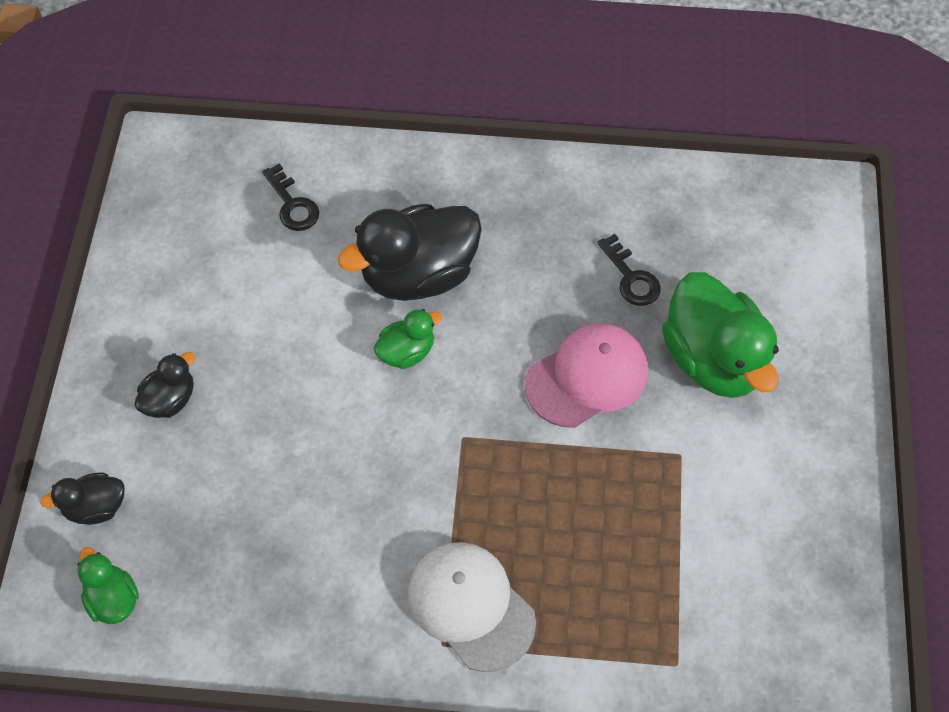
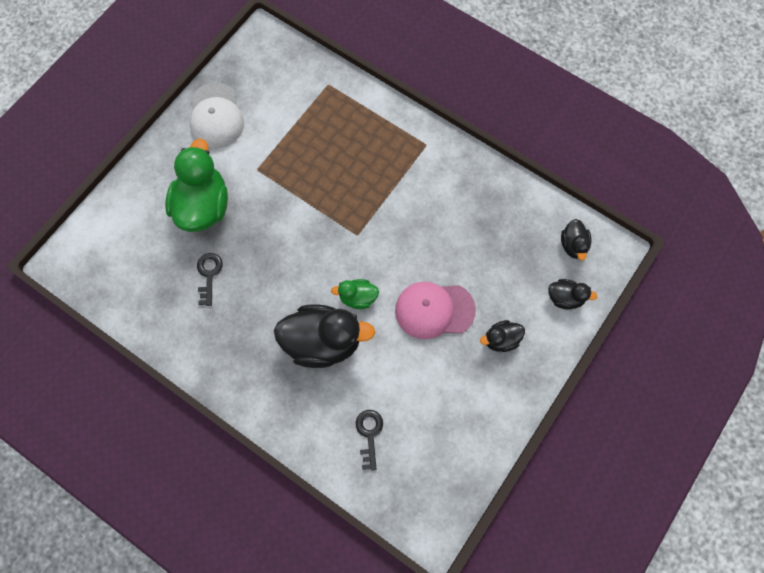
camera: 150 degrees left, 10 degrees up
green duck [77,547,139,624] -> black duck [561,219,592,261]
white cap [408,542,536,672] -> white cap moved to [190,83,244,148]
pink cap [525,323,648,428] -> pink cap moved to [395,282,476,339]

